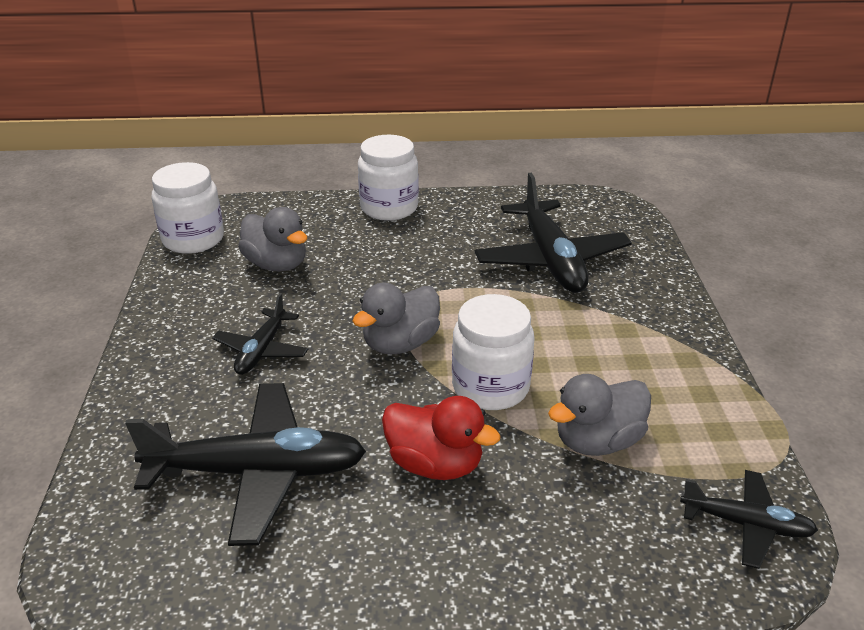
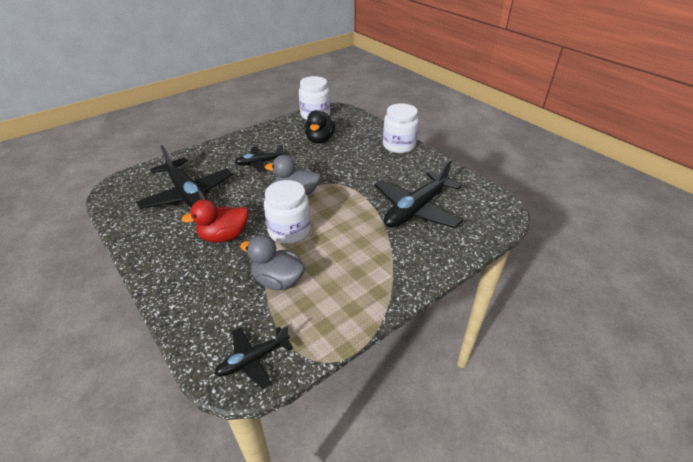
camera: 55 degrees right, 5 degrees up
grey duck [238,207,307,272] -> black duck [305,110,335,143]
red duck [382,396,501,480] -> red duck turned 75 degrees clockwise [181,199,248,242]
black plane [680,470,818,569] -> black plane turned 75 degrees clockwise [214,326,293,389]

